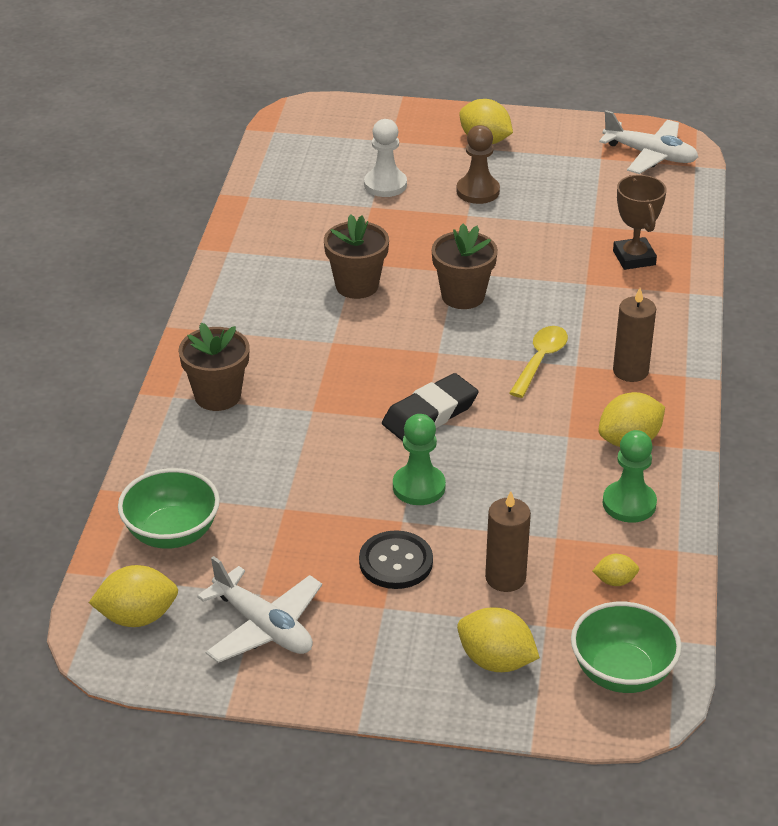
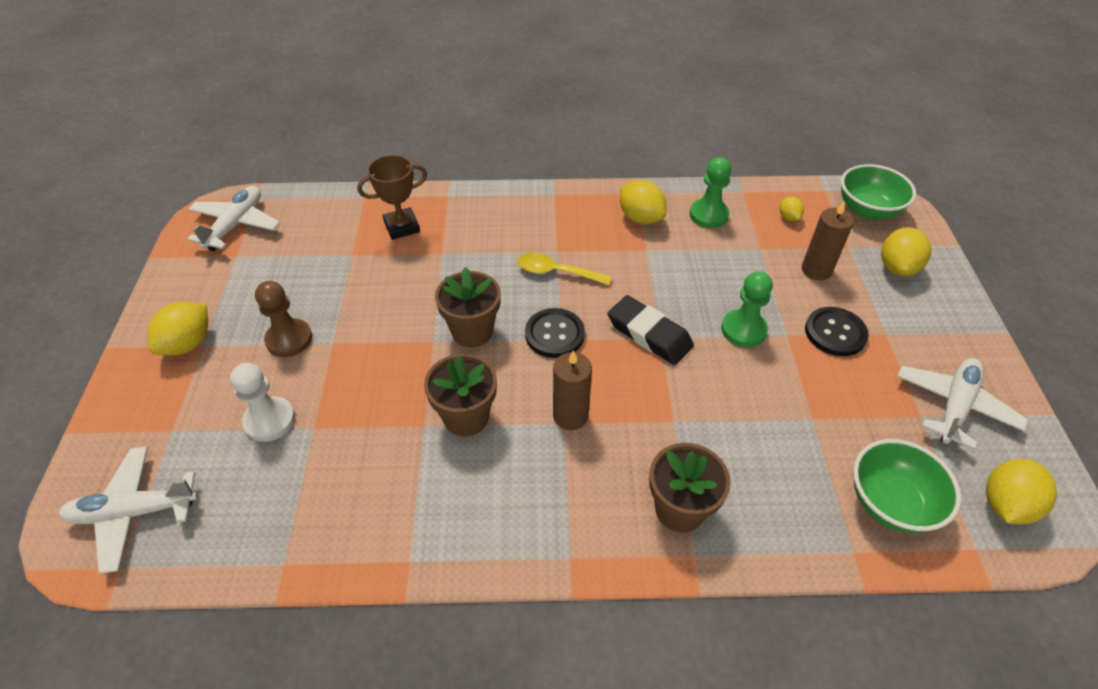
camera: 100 degrees left, 10 degrees up
yellow lemon [89,565,178,627] -> yellow lemon turned 60 degrees clockwise [986,459,1057,524]
brown candle [613,288,656,382] -> brown candle moved to [553,350,592,430]
none -> white plane [59,447,198,574]
none -> black button [525,308,585,358]

